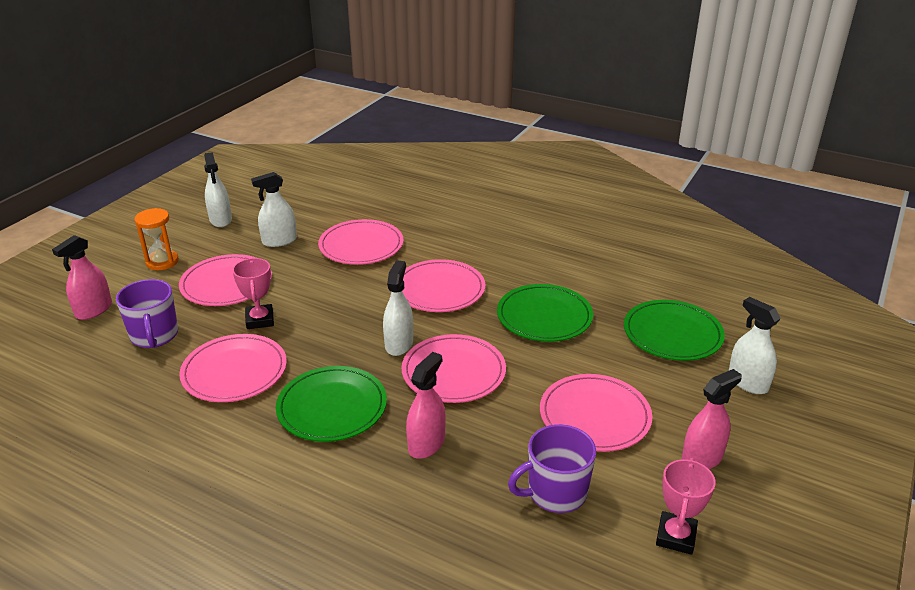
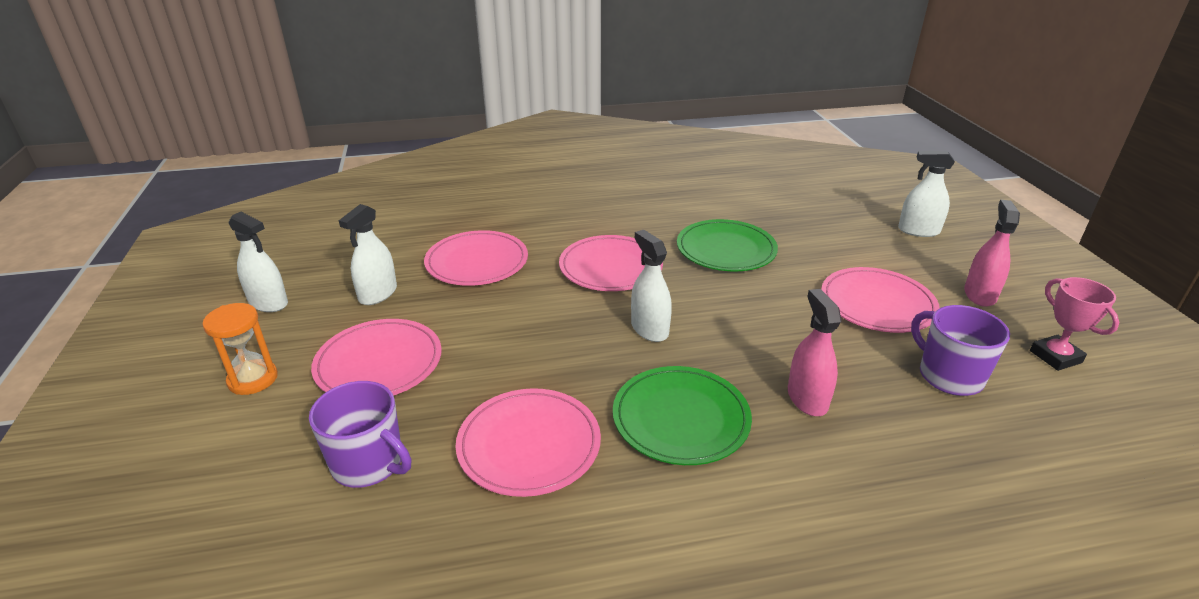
camera: 40 degrees left, 0 degrees up
pink spray bottle [52,235,112,320] -> none
pink trophy [232,258,274,329] -> none
pink plate [401,334,506,403] -> none
purple mug [508,424,596,513] -> purple mug turned 120 degrees clockwise [911,305,1010,396]
green plate [624,300,725,361] -> none

